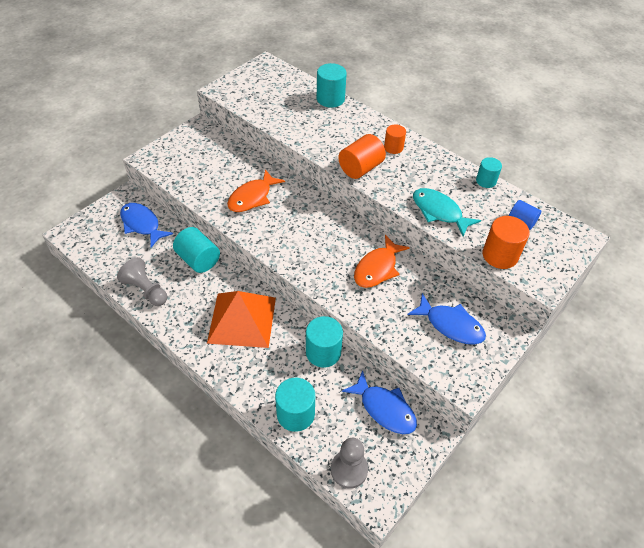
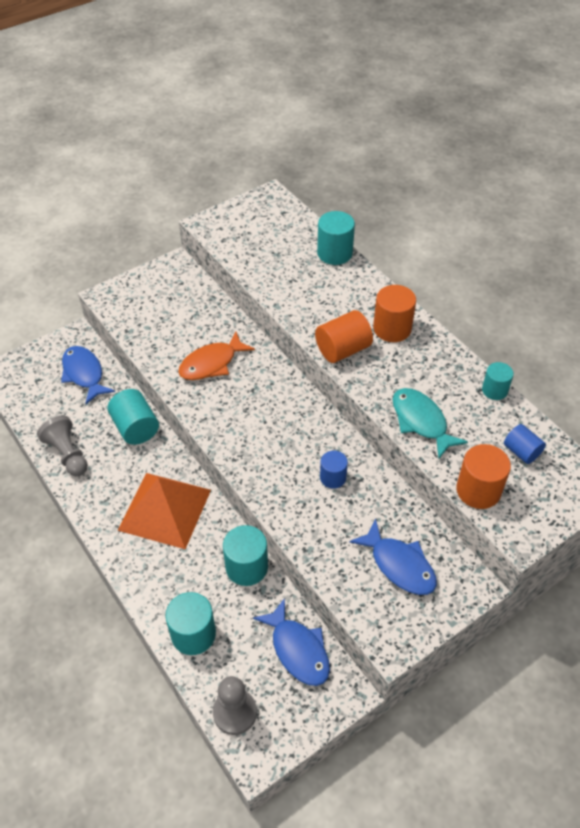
camera: 15 degrees right, 0 degrees up
orange fish [354,235,410,288] -> blue cylinder [320,451,348,489]
orange cylinder [384,124,406,154] -> orange cylinder [373,285,416,342], size x1.58

